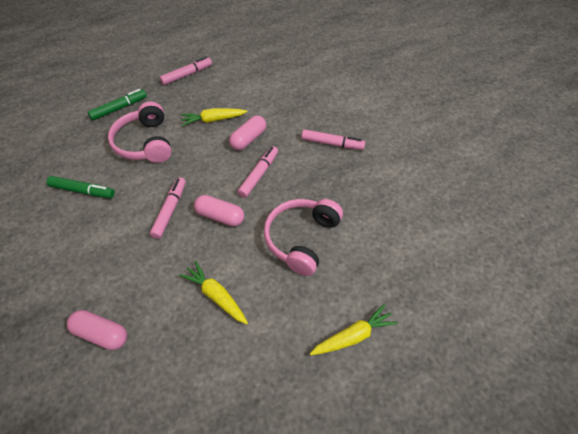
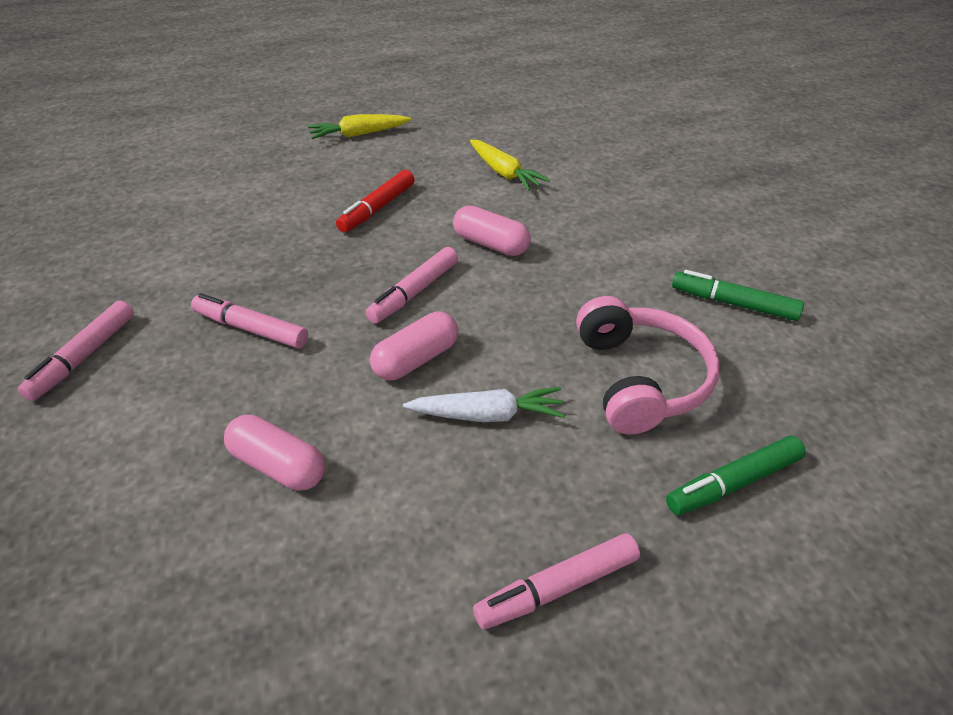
camera: 170 degrees left, 10 degrees down
pink capsule [67,310,127,350] -> pink capsule moved to [224,415,325,491]
pink marker [150,177,186,239] -> pink marker moved to [18,300,134,401]
yellow carrot [181,108,247,126] -> white carrot [403,387,565,422]
pink headphones [264,199,343,276] -> red marker [336,170,415,233]

